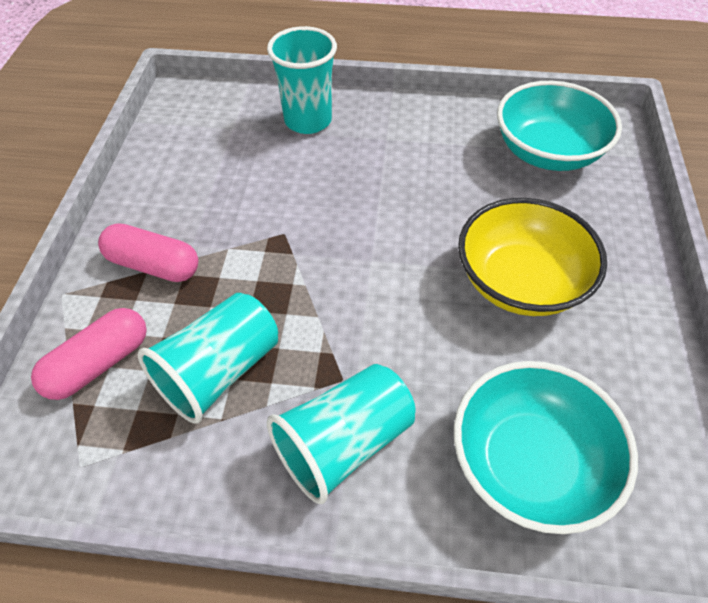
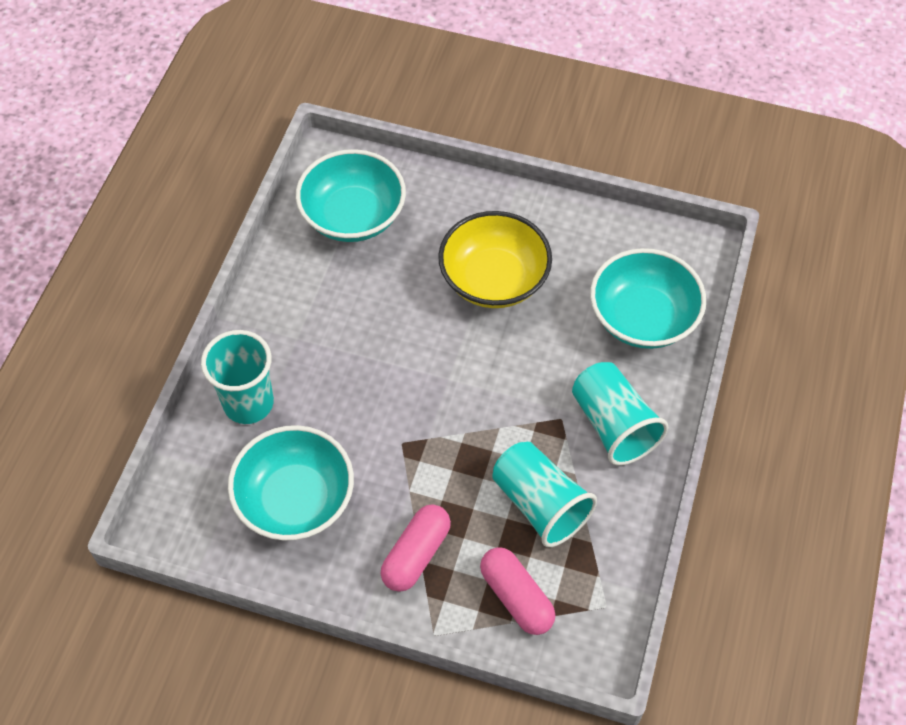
camera: 80 degrees left, 5 degrees up
none -> turquoise bowl [228,425,354,541]

